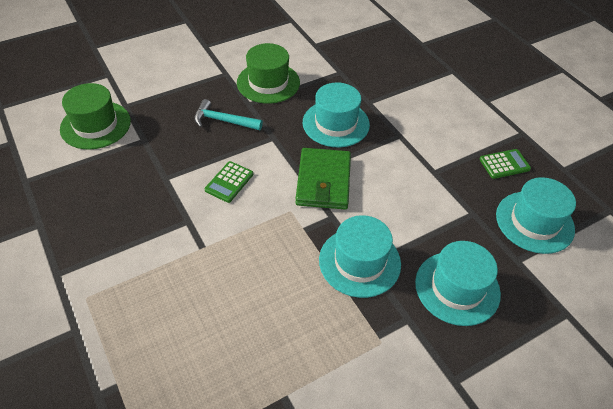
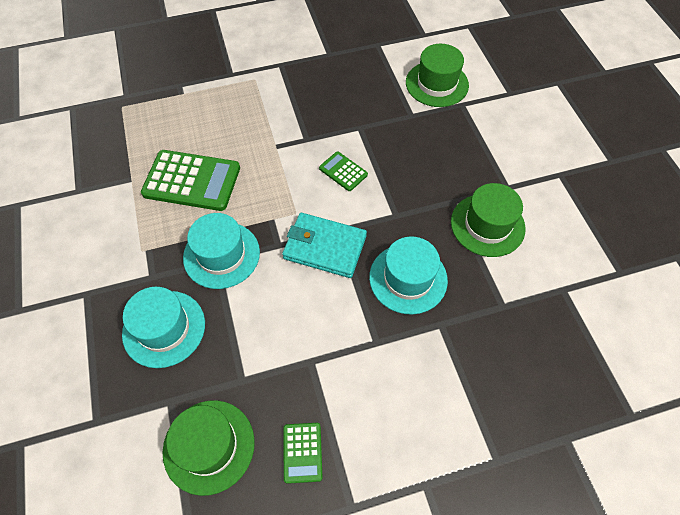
camera: 105 degrees right, 10 degrees up
turquoise hammer [194,99,263,130] -> none
green wallet [295,148,351,209] -> turquoise wallet [282,213,367,278]
turquoise hat [496,177,576,254] -> green hat [163,400,255,496]
none -> green calculator [141,150,240,211]

